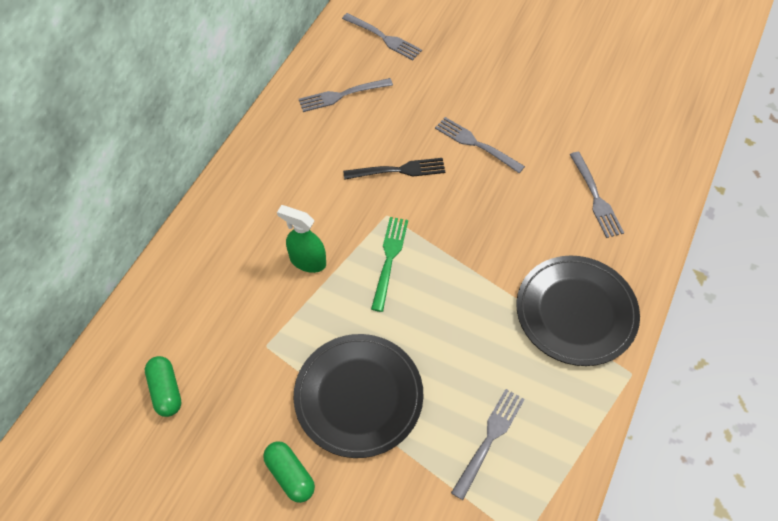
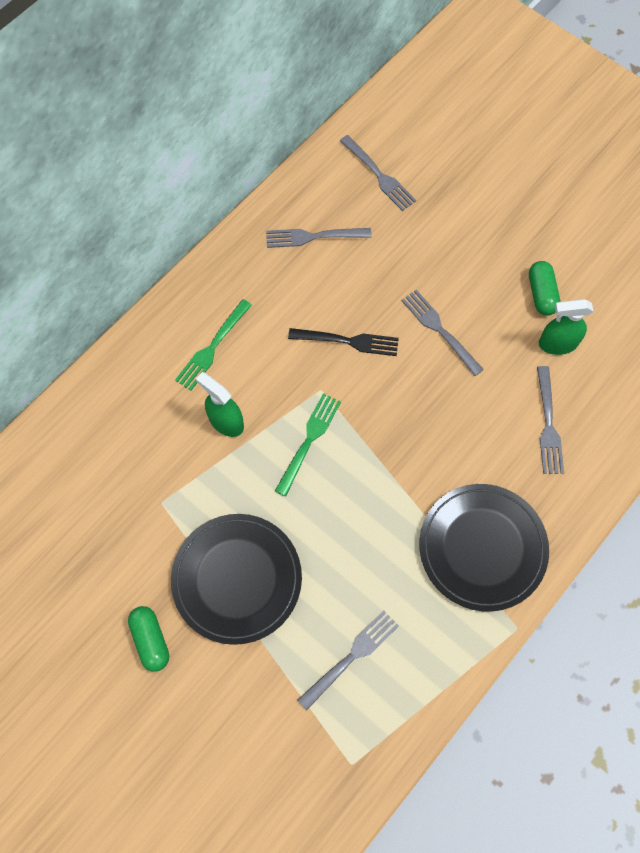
camera: 15 degrees right, 10 degrees up
green capsule [145,356,182,417] -> green capsule moved to [529,261,560,315]
none -> green fork [175,299,252,391]
none -> green spray bottle [539,299,594,355]

